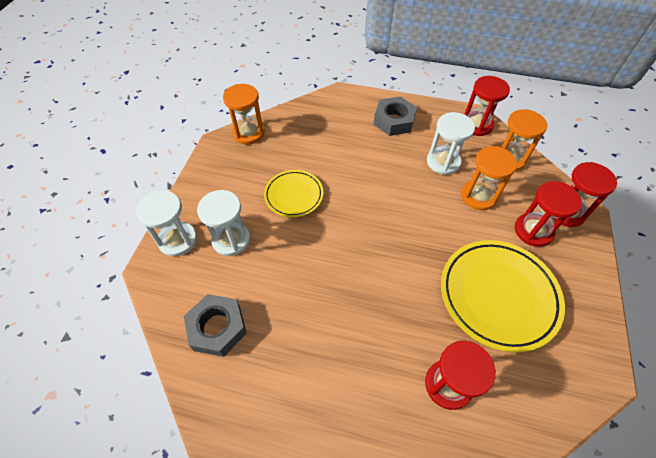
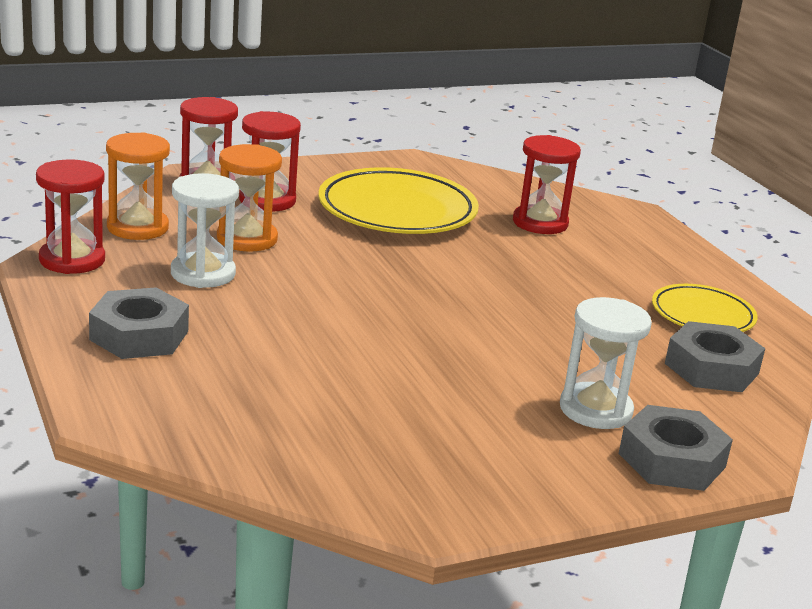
camera: 130 degrees left, 30 degrees down
white hourglass [137,190,197,257] -> grey nut [619,405,733,491]
orange hourglass [223,84,265,144] -> none
yellow plate [264,170,323,217] -> yellow plate moved to [652,284,758,332]

